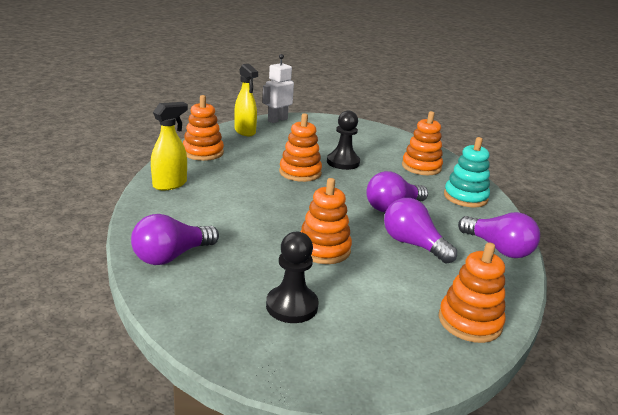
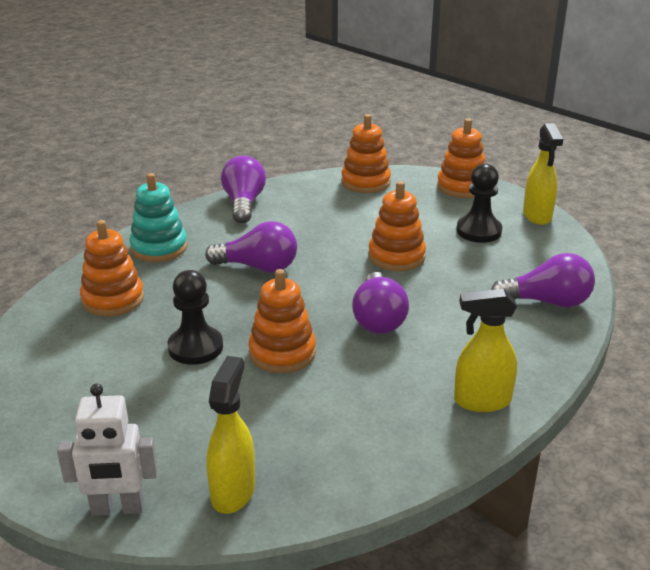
camera: 135 degrees left, 5 degrees up
orange stacking toy [183,95,224,161] -> orange stacking toy moved to [437,118,485,198]
purple light bulb [384,198,457,264] -> purple light bulb moved to [352,272,409,334]
none -> yellow spray bottle [523,123,563,225]

